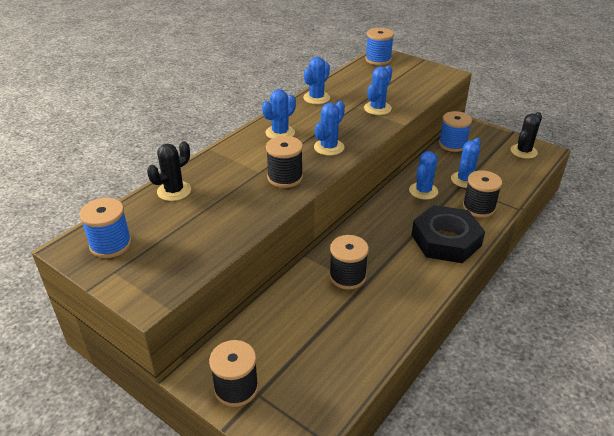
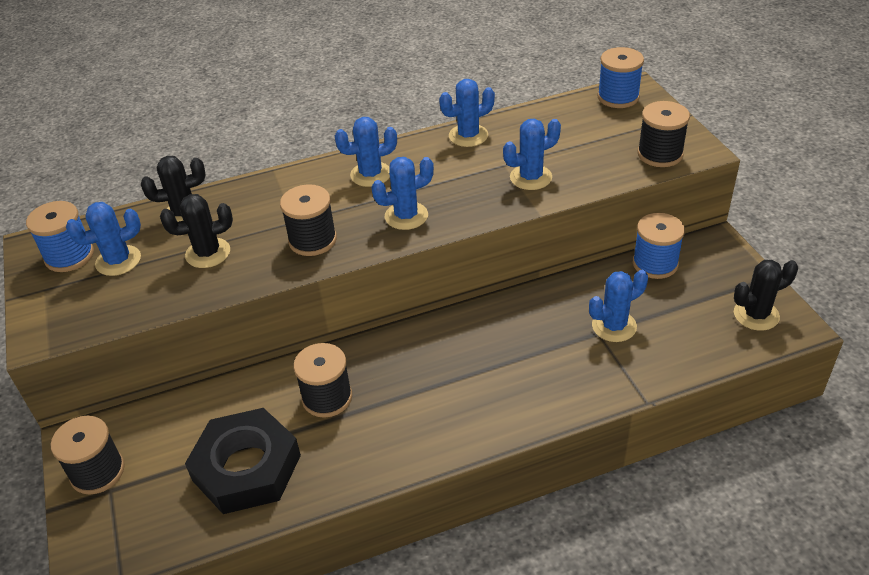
camera: 35 degrees right, 5 degrees up
blue cactus [409,151,438,200] -> blue cactus moved to [66,202,141,276]
black nut [411,205,485,263] -> black nut moved to [185,408,301,514]
black spool [463,170,502,218] -> black spool moved to [637,101,690,167]
none -> black cactus [160,194,233,268]

